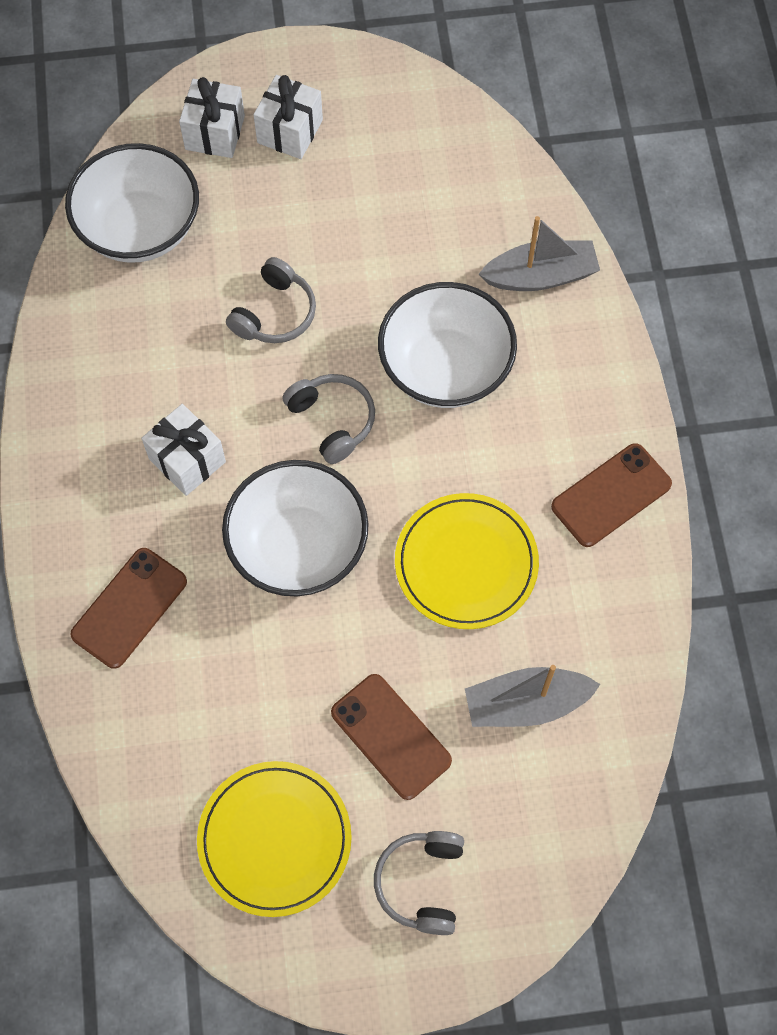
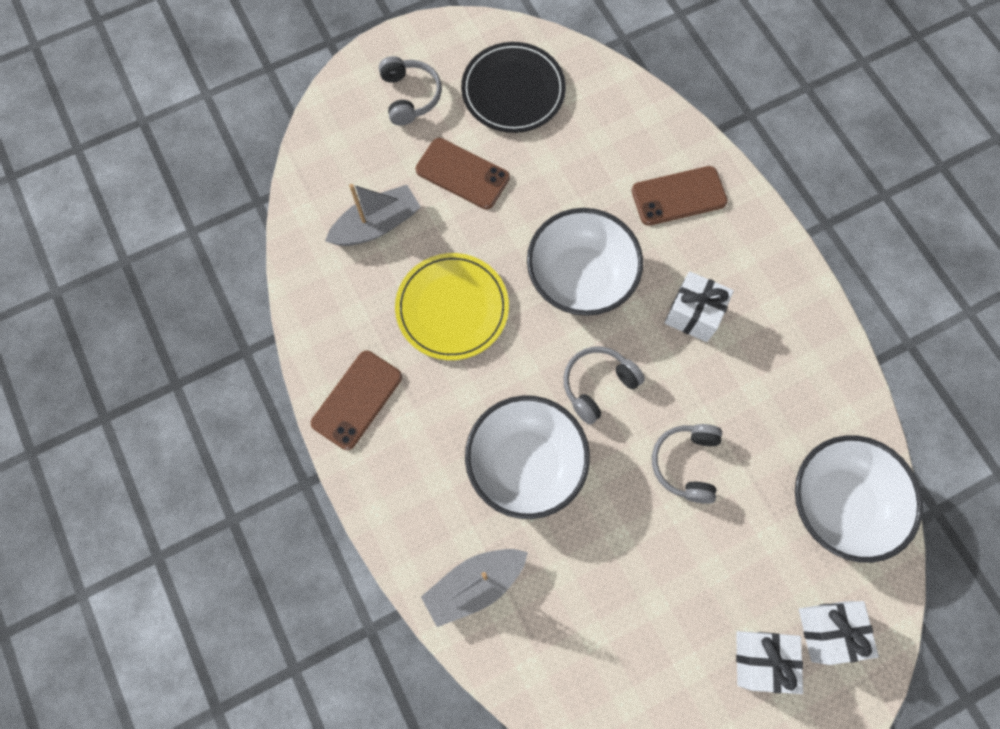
camera: 160 degrees right, 5 degrees up
brown phone [70,548,187,669] -> brown phone turned 60 degrees clockwise [632,166,728,226]
yellow plate [197,761,352,917] -> black plate [461,42,566,133]
grey headphones [282,374,375,464] -> grey headphones turned 105 degrees clockwise [563,346,645,425]

